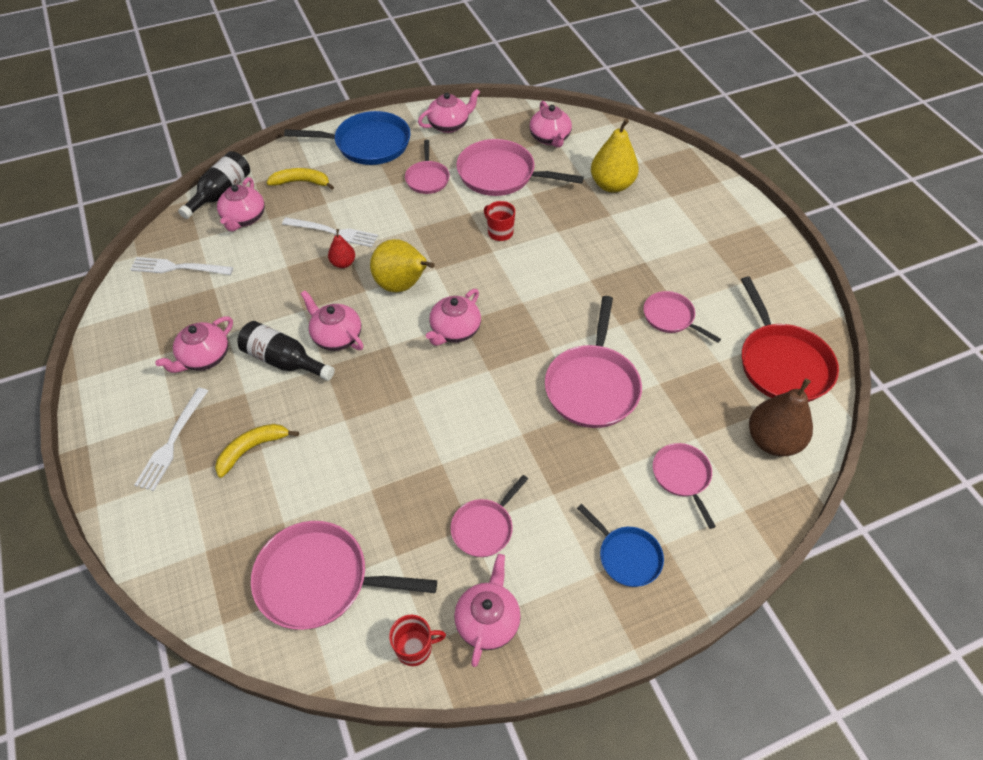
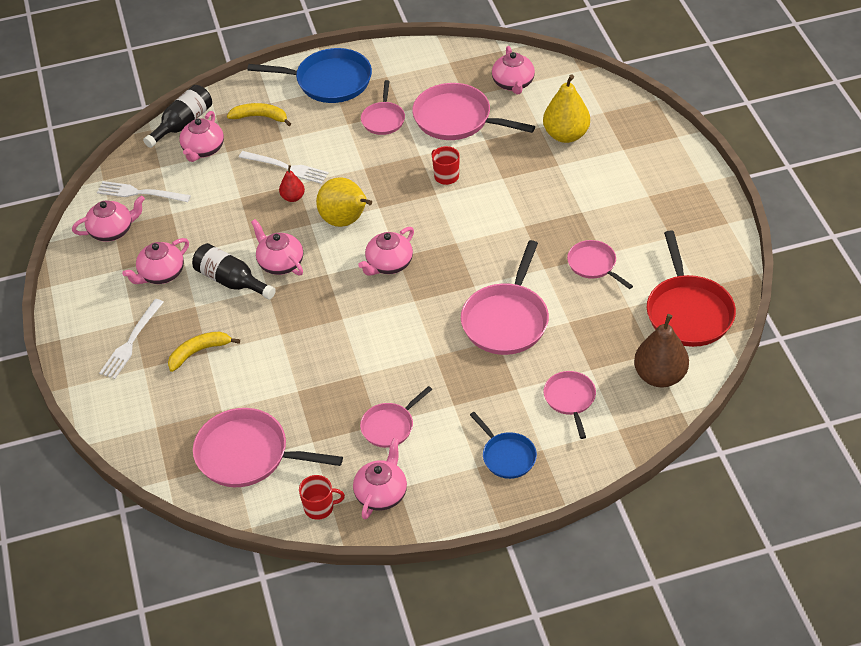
camera: 10 degrees right, 5 degrees down
pink teapot [418,89,480,133] -> pink teapot moved to [72,196,145,242]

